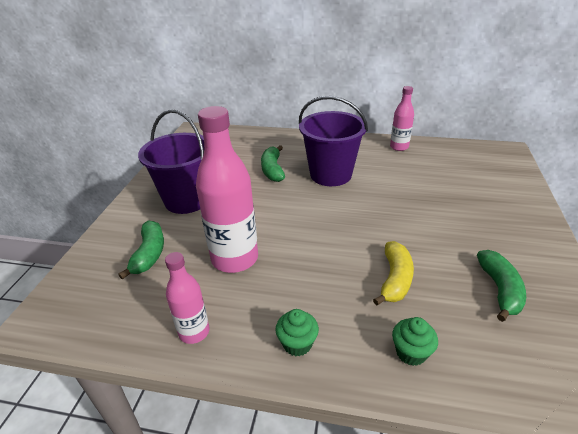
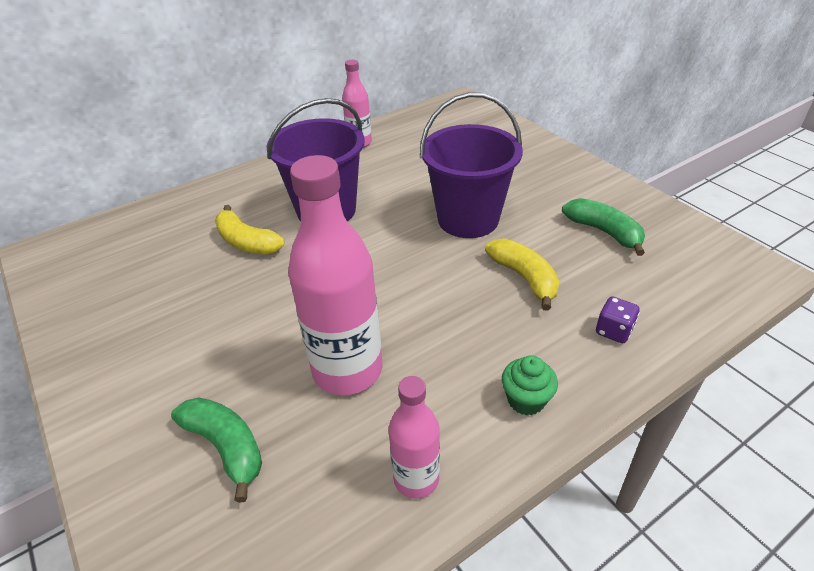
camera: 45 degrees left, 5 degrees up
purple bucket [138,109,204,214] -> purple bucket moved to [420,92,523,238]
green banana [261,145,285,182] -> yellow banana [215,205,285,255]
green cupcake [392,317,438,366] -> purple dice [596,296,640,343]

